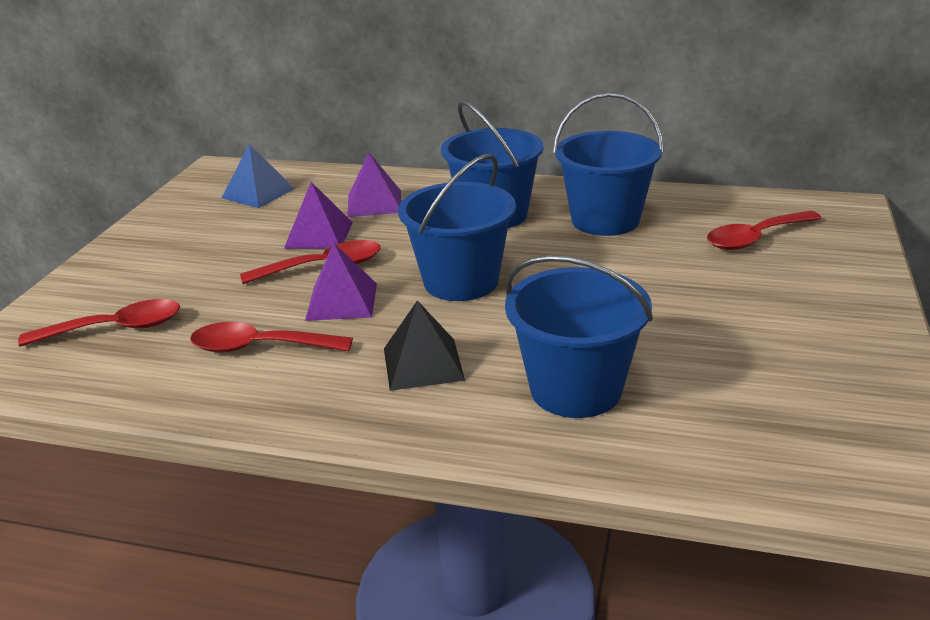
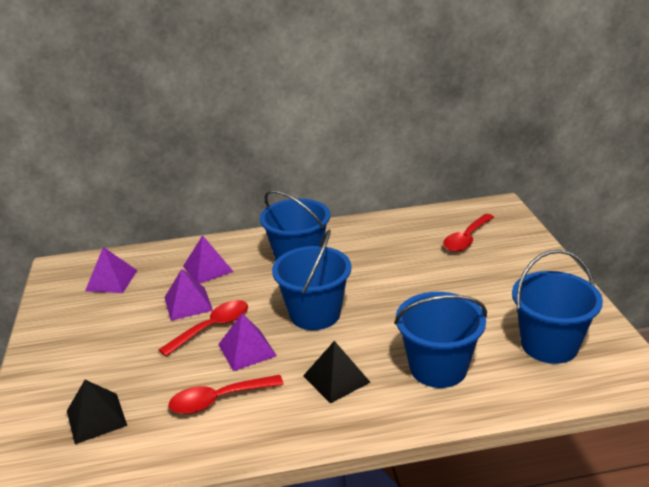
camera: 25 degrees left, 0 degrees up
red spoon [18,299,180,347] -> black pyramid [67,380,127,444]
blue pyramid [222,144,295,208] -> purple pyramid [85,247,138,293]
blue bucket [553,93,664,236] -> blue bucket moved to [512,250,603,364]

